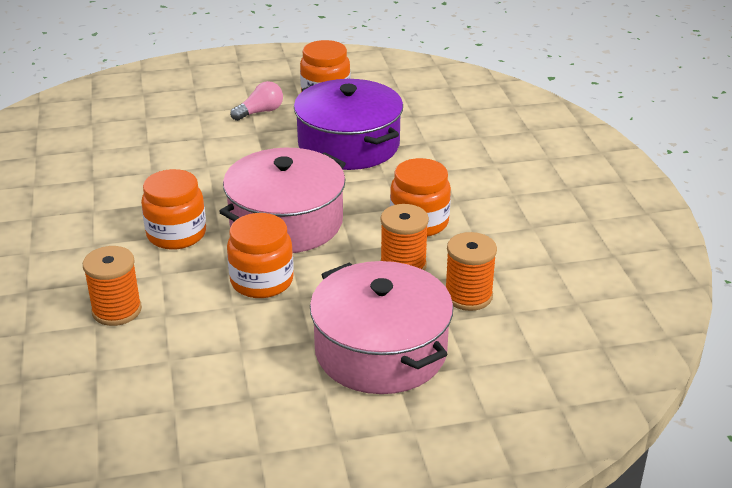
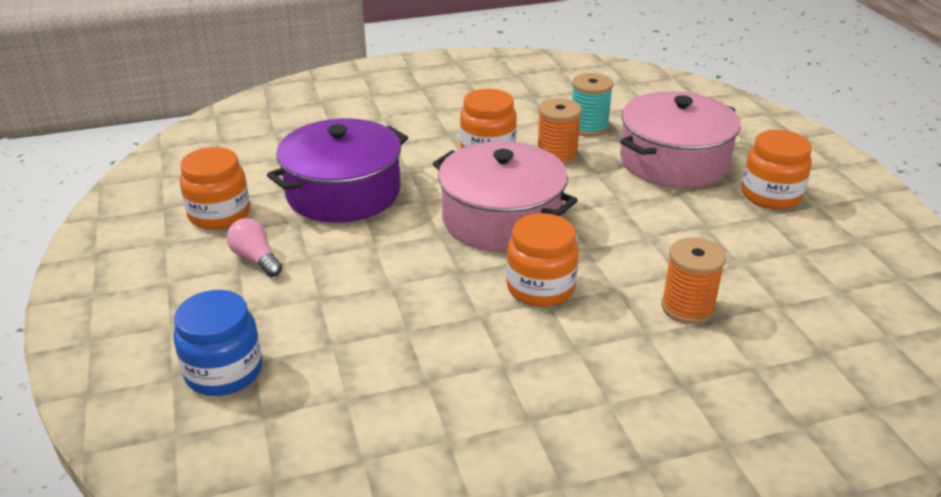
camera: 95 degrees left, 0 degrees up
orange jar [227,213,294,298] -> orange jar moved to [742,130,812,209]
orange spool [446,232,497,311] -> turquoise spool [572,73,613,137]
none -> blue jar [173,290,262,396]

